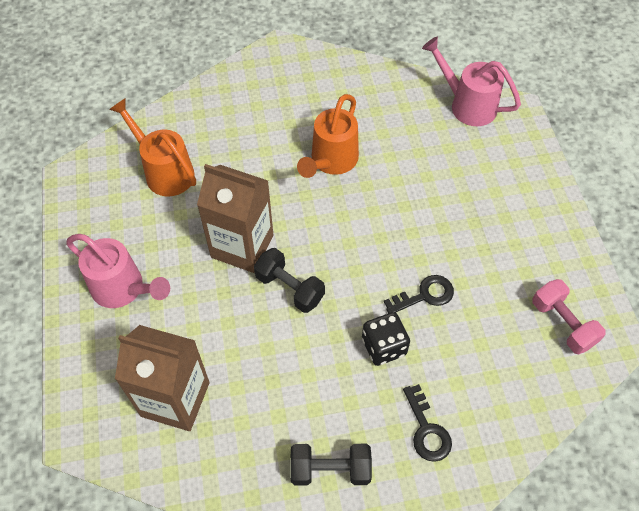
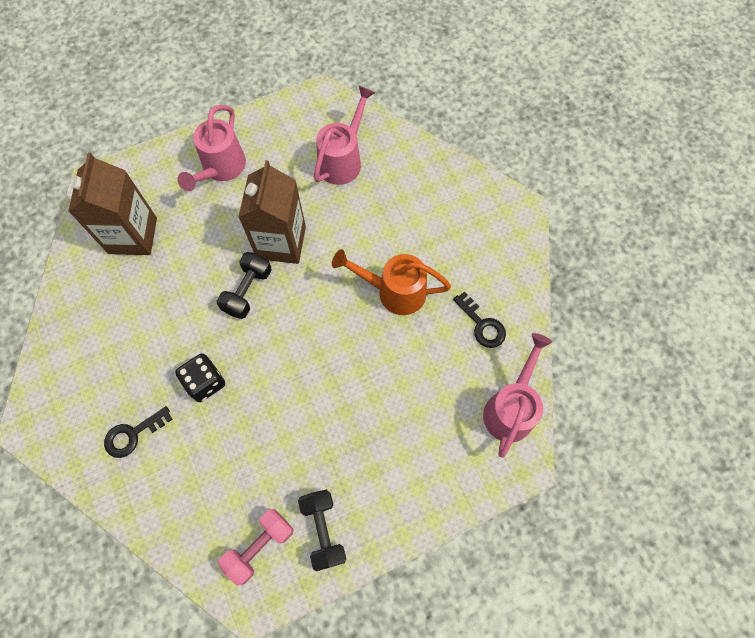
camera: 75 degrees right, 10 degrees up
orange watering can [109,98,196,196] -> pink watering can [314,85,375,185]
black dumbbell [290,444,372,486] -> black dumbbell moved to [298,490,346,571]
black key [384,275,454,313] -> black key moved to [453,291,506,348]

